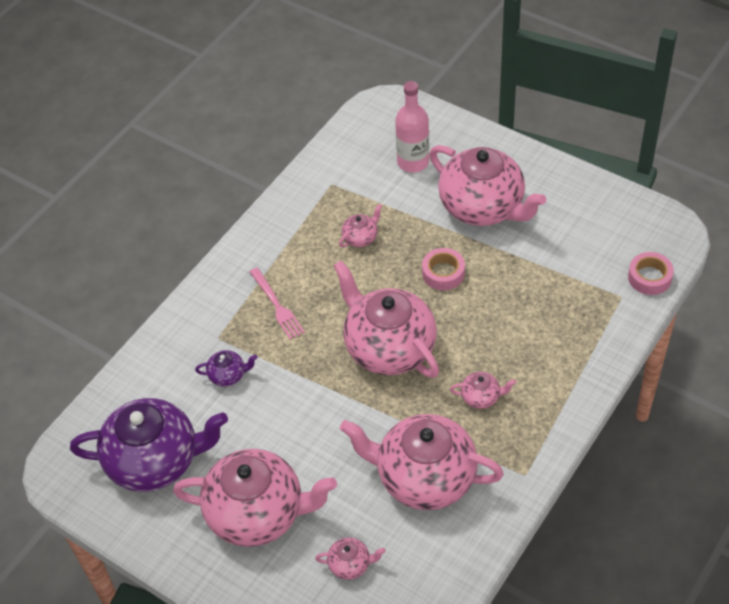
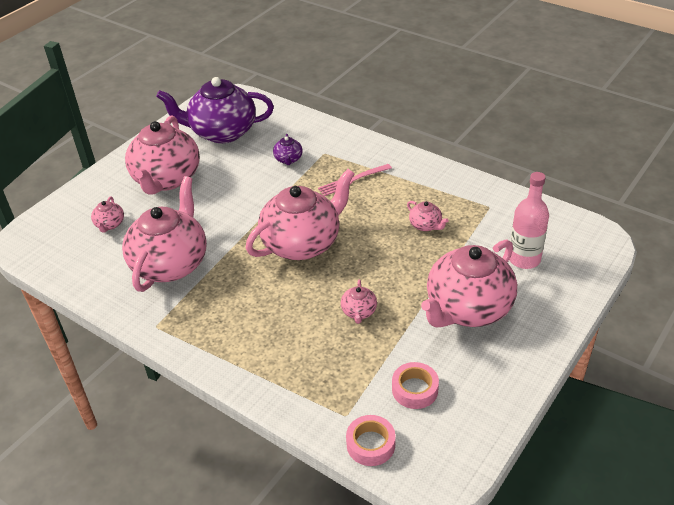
camera: 90 degrees right, 10 degrees down
purple teapot [70,398,228,492] -> purple teapot turned 90 degrees clockwise [156,77,274,143]
pink tape [422,248,465,290] -> pink tape moved to [392,362,439,409]
pink teapot [450,372,516,409] -> pink teapot moved to [341,279,377,324]

